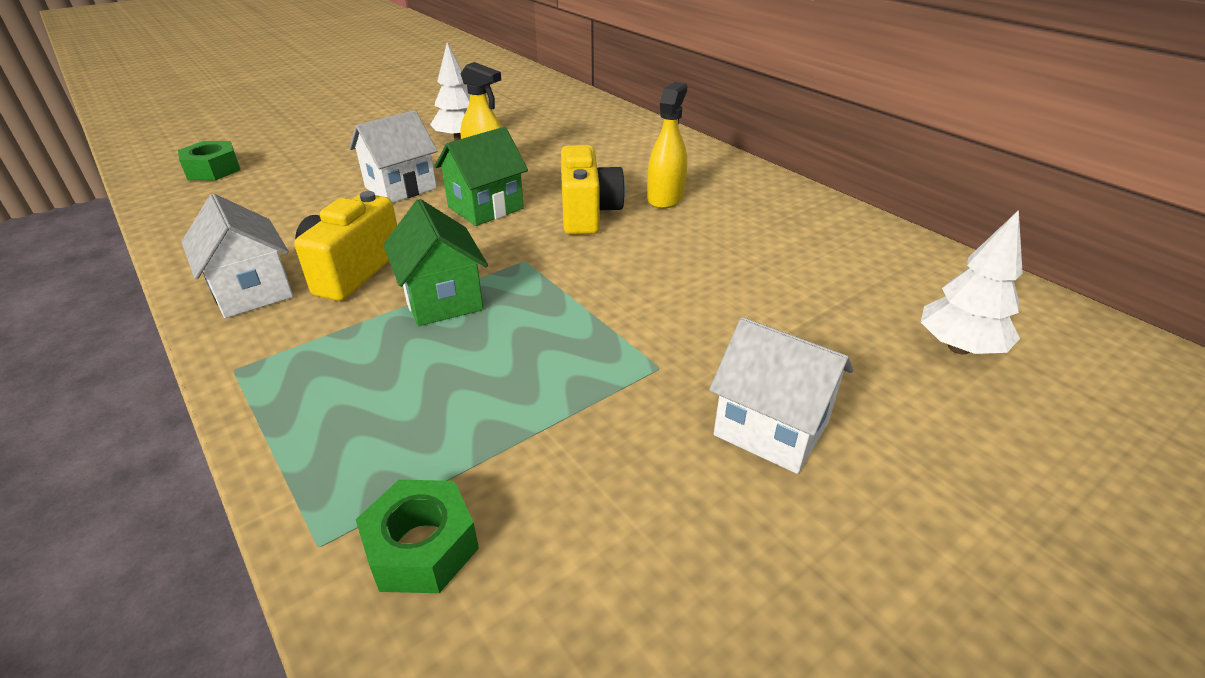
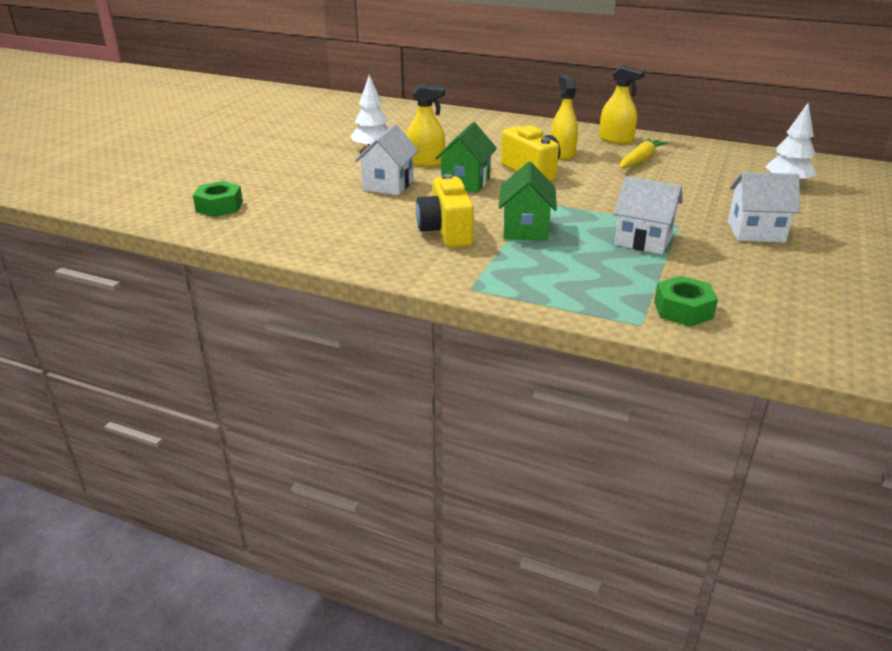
camera: 30 degrees left, 5 degrees down
white house [181,194,293,318] -> white house moved to [614,176,683,254]
green house [383,199,488,326] -> green house turned 60 degrees clockwise [499,162,557,241]
none -> yellow spray bottle [599,65,645,144]
none -> yellow carrot [620,138,668,169]

